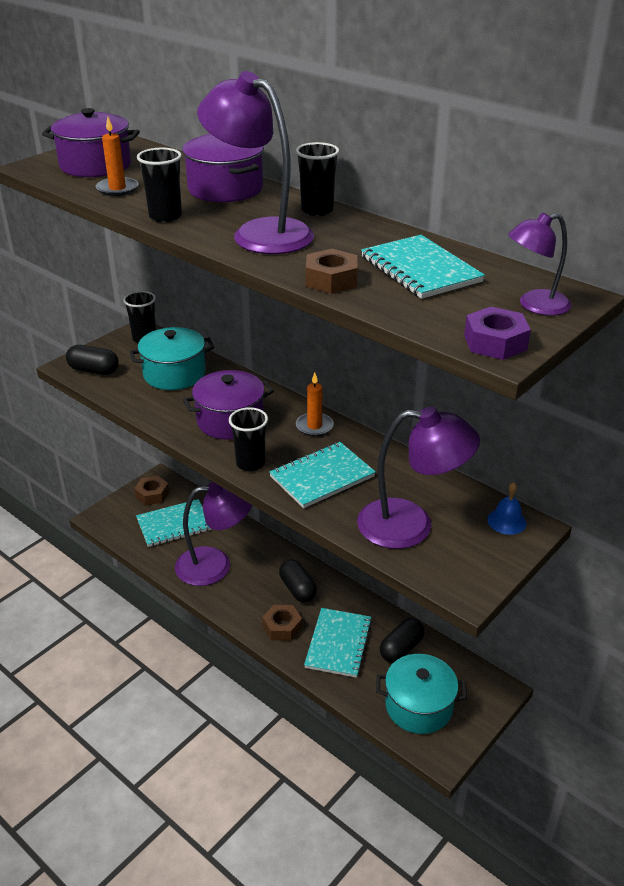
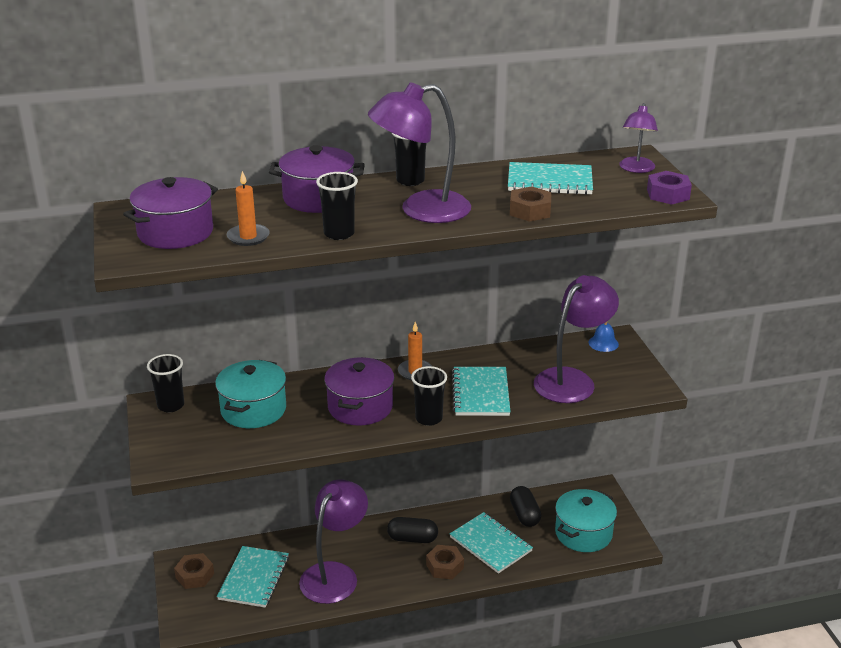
camera: 55 degrees left, 5 degrees down
black capsule [66,345,119,375] -> none

